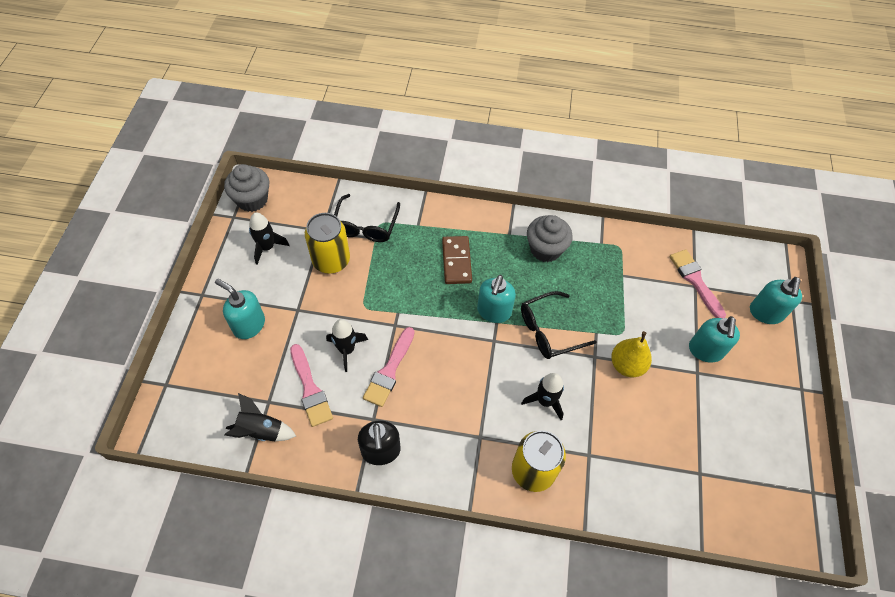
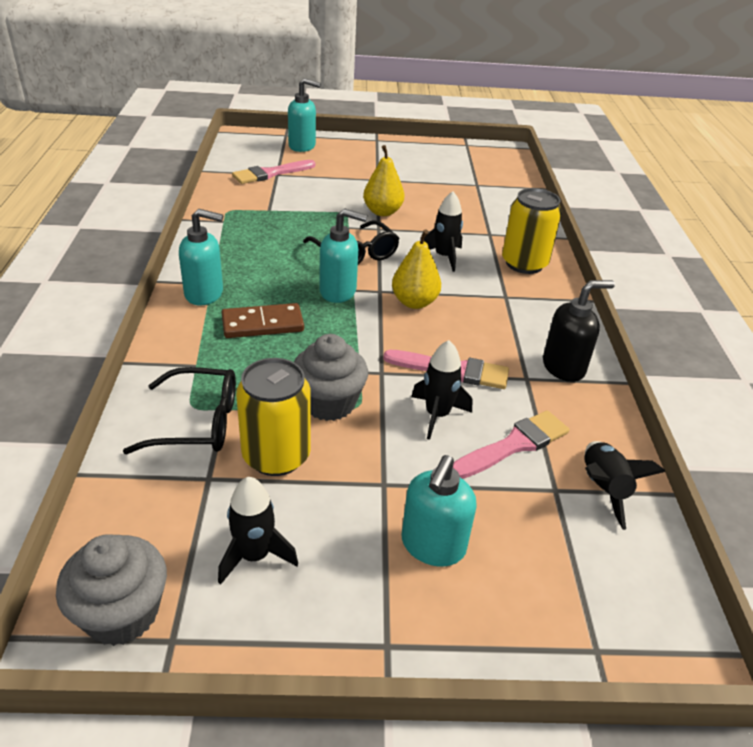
camera: 100 degrees left, 20 degrees down
grey cupcake [527,215,573,262] -> grey cupcake moved to [294,334,368,421]
turquoise soap dispenser [689,316,740,362] -> turquoise soap dispenser moved to [179,209,223,305]
none -> yellow pear [392,229,441,309]

